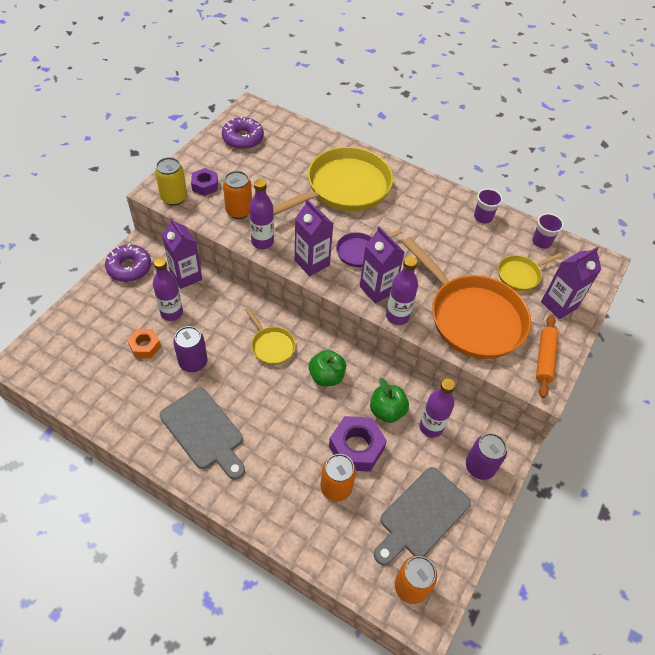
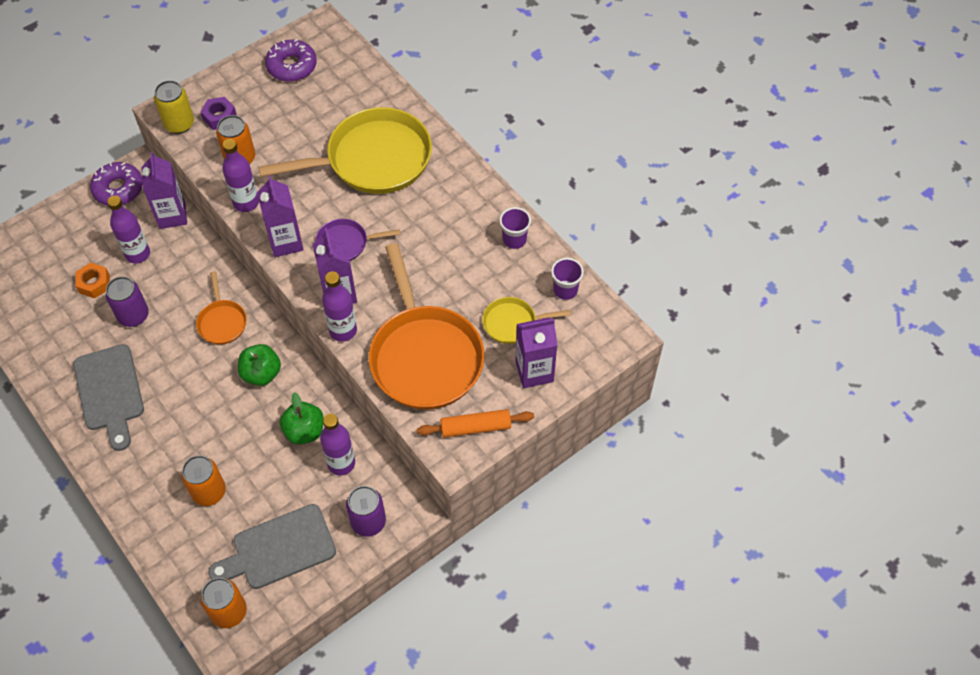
camera: 25 degrees right, 5 degrees up
yellow pan [245,307,296,365] -> orange pan [196,271,247,344]
purple nut [329,416,387,472] -> none
orange rolling pin [536,315,558,398] -> orange rolling pin turned 45 degrees clockwise [417,409,534,438]

